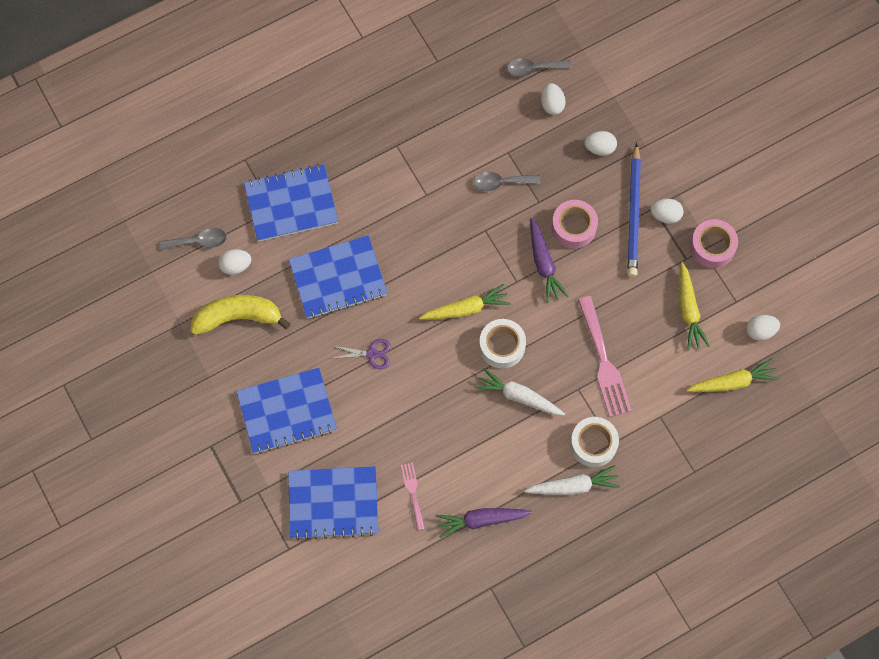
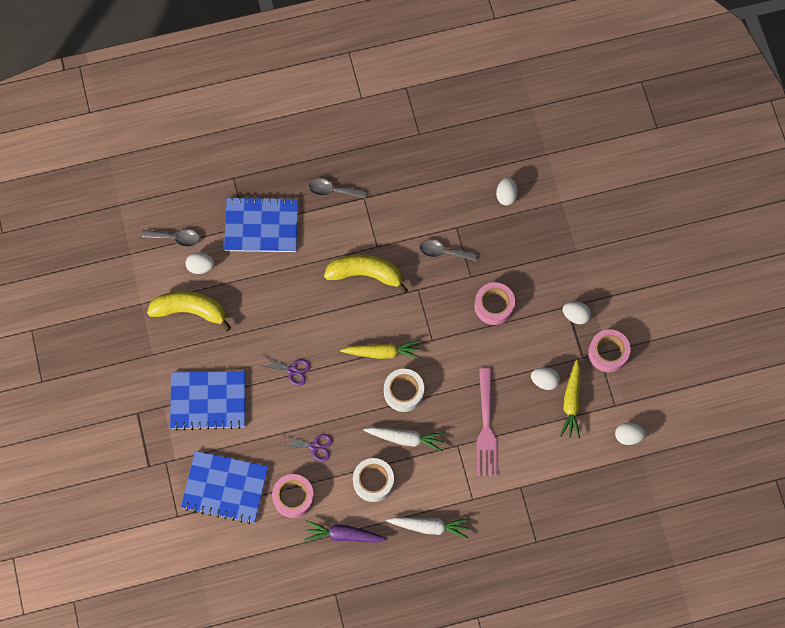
camera: 15 degrees right, 0 degrees up
blue notebook [289,235,388,319] -> none
pink fork [401,463,425,530] -> pink tape [272,474,314,518]
white carrot [475,368,565,415] -> white carrot turned 150 degrees clockwise [363,427,445,452]
grey spoon [507,58,572,77] -> grey spoon moved to [309,179,366,199]
purple carrot [530,218,569,303] -> none
white tape [570,417,619,467] -> white tape moved to [353,458,394,502]
white egg [584,131,617,156] -> white egg moved to [531,367,560,390]
blue pencil [627,143,641,277] -> none
yellow carrot [687,358,779,392] -> none
none -> purple scissors [282,434,333,462]
none -> yellow banana [324,254,408,294]

